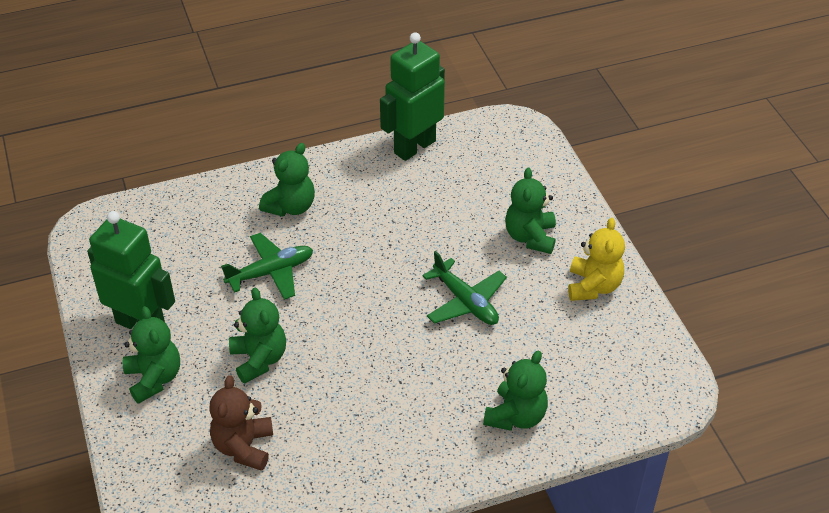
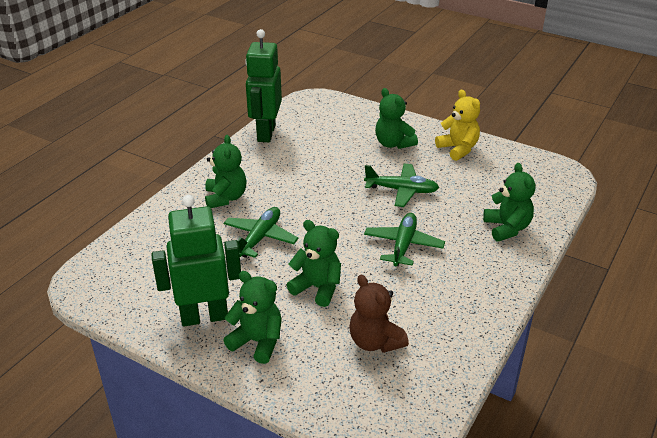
camera: 40 degrees left, 10 degrees down
none -> green plane [364,213,445,266]

